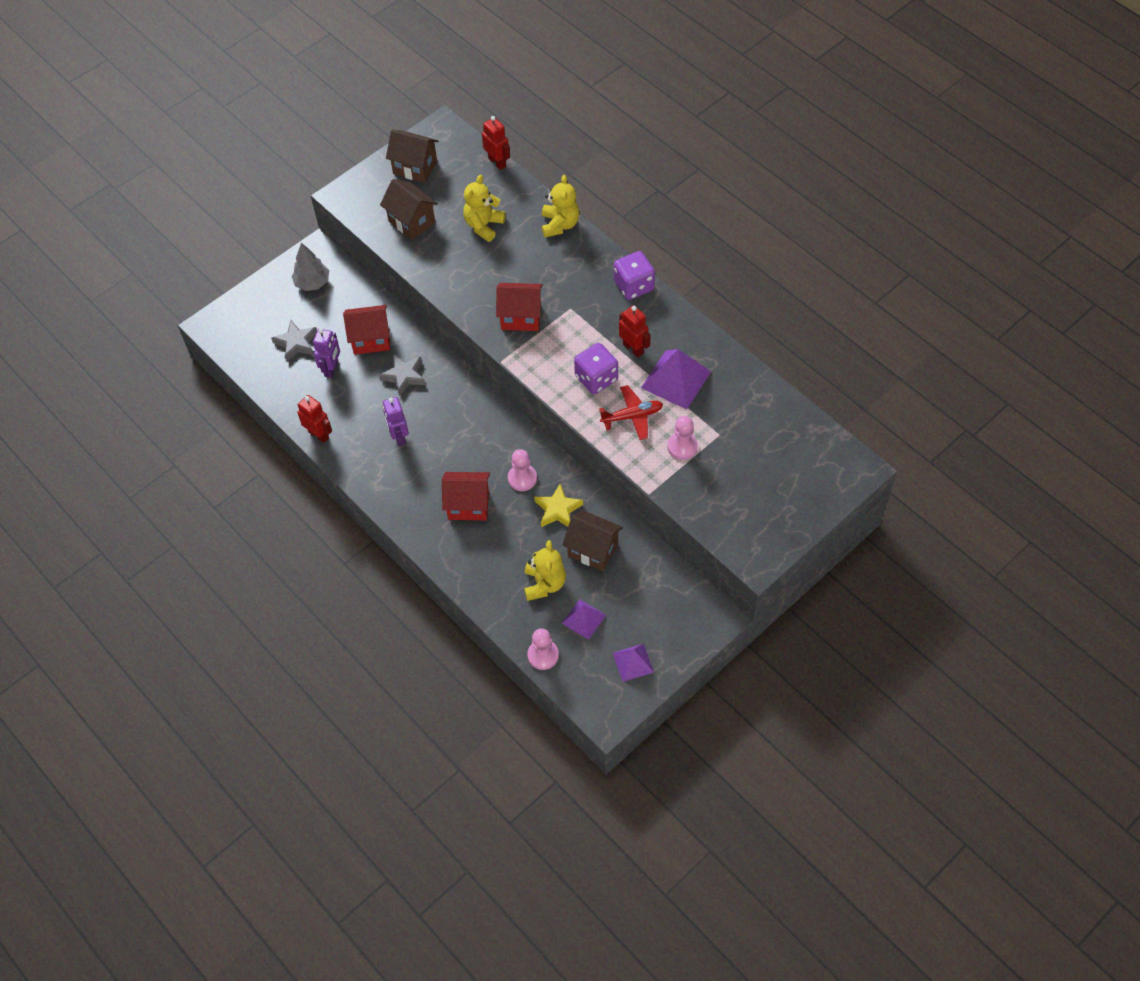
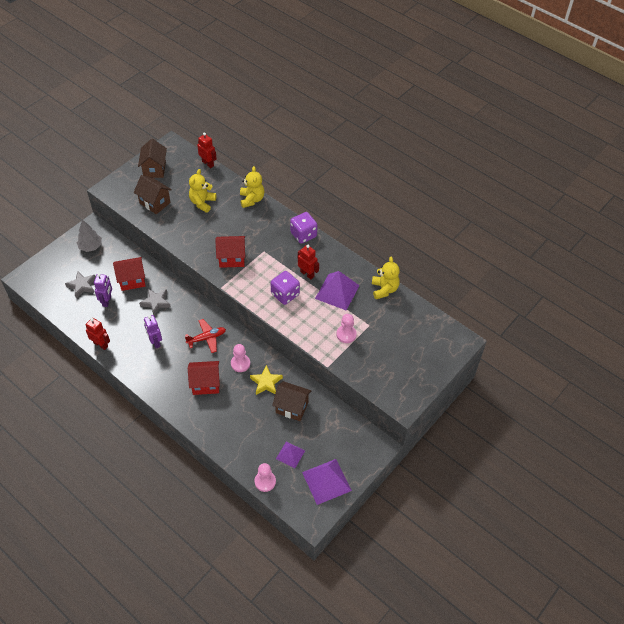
camera: 10 degrees left, 5 degrees down
brown house [386,130,439,183] -> brown house turned 75 degrees clockwise [138,139,167,178]
yellow teddy bear [524,540,566,601] -> yellow teddy bear moved to [372,257,400,299]
red plane [599,385,663,440] -> red plane moved to [185,319,226,353]
purple pyramid [613,644,654,682] -> purple pyramid [302,459,352,505], size x1.69

